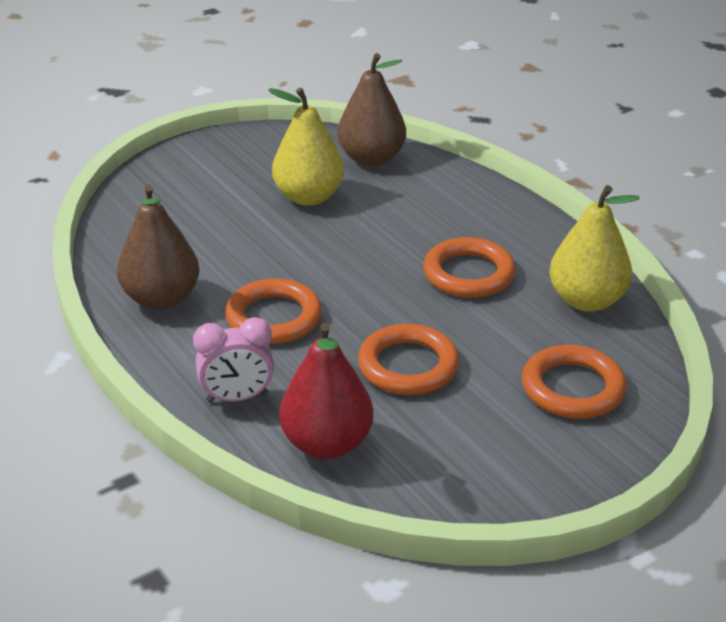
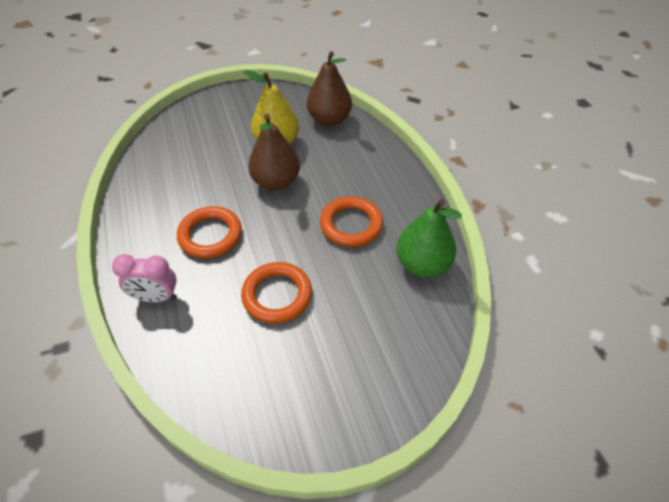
camera: 15 degrees right, 15 degrees up
brown pear [117,185,199,310] -> brown pear moved to [248,114,300,191]
red pear [279,323,374,459] -> none
orange ring [522,345,627,419] -> none
yellow pear [549,185,640,312] -> green pear [396,199,462,277]

